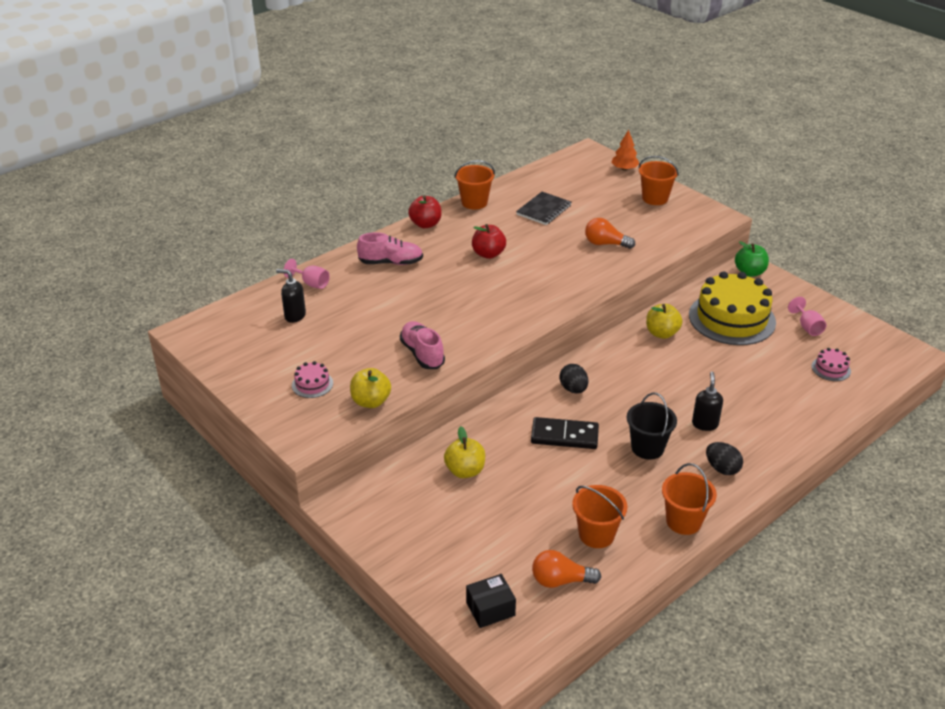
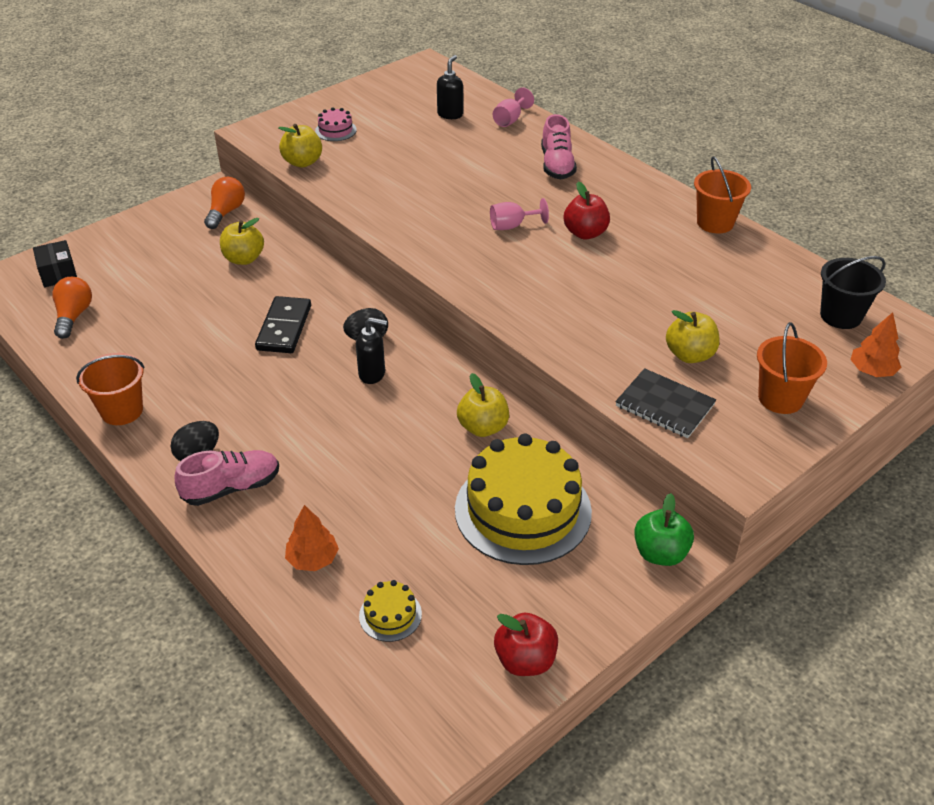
camera: 90 degrees right, 5 degrees up
pink shoe [400,321,445,369] -> pink shoe moved to [175,450,279,506]
red apple [408,195,442,228] -> red apple moved to [494,612,558,676]
black notebook [516,192,571,225] -> black notebook moved to [616,368,716,438]
orange bucket [572,485,628,548] -> none
orange light bulb [585,218,635,249] -> orange light bulb moved to [204,177,245,229]
black bucket [627,392,677,460] -> black bucket moved to [820,256,886,329]
black soap dispenser [692,371,723,431] -> black soap dispenser moved to [356,317,387,384]
pink goblet [788,297,826,336] -> pink goblet moved to [490,198,549,230]
pink cake [812,348,851,381] -> yellow cake [359,580,422,642]
none -> orange tree [285,505,339,571]
none -> yellow apple [666,310,720,363]

